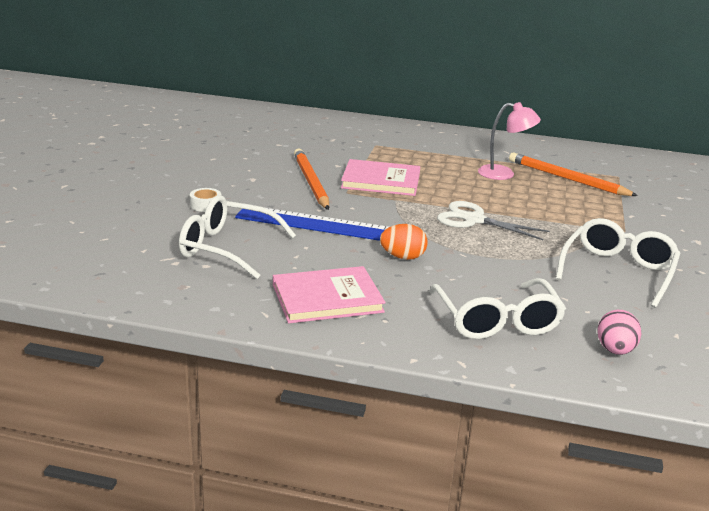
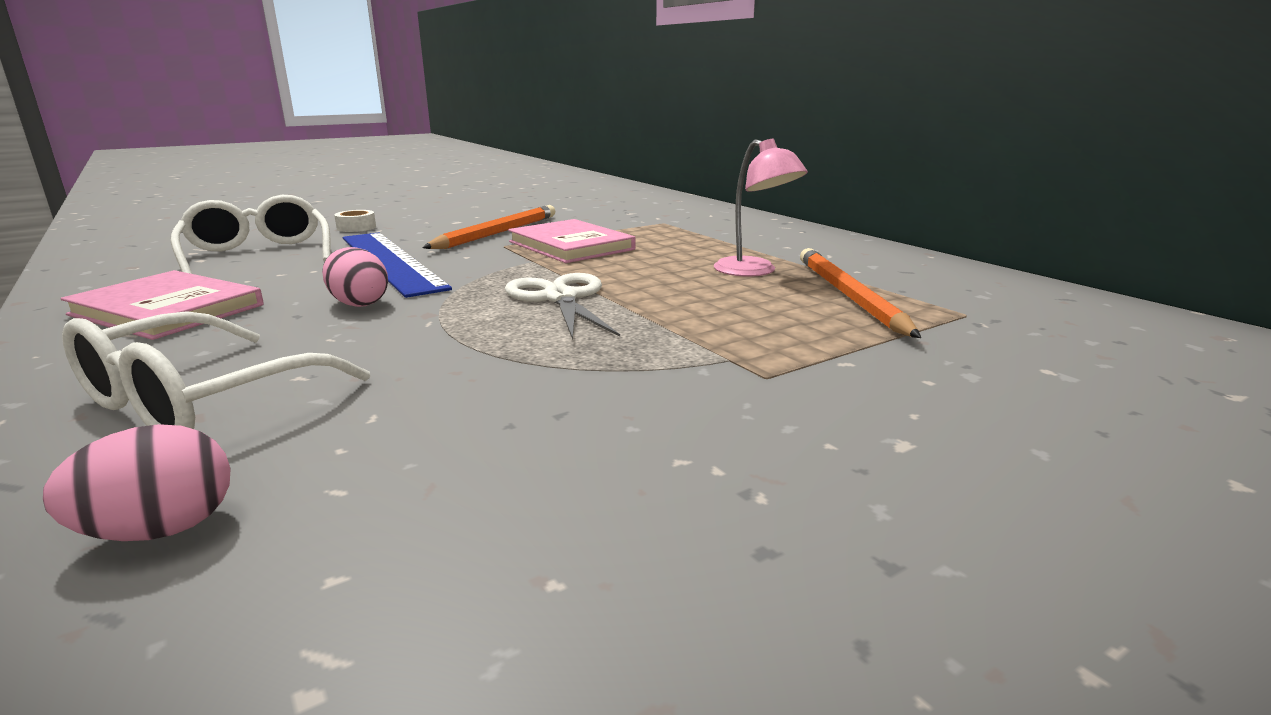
camera: 45 degrees right, 5 degrees down
orange egg [380,224,428,260] -> pink egg [322,247,388,307]
white glasses [556,218,680,308] -> none

